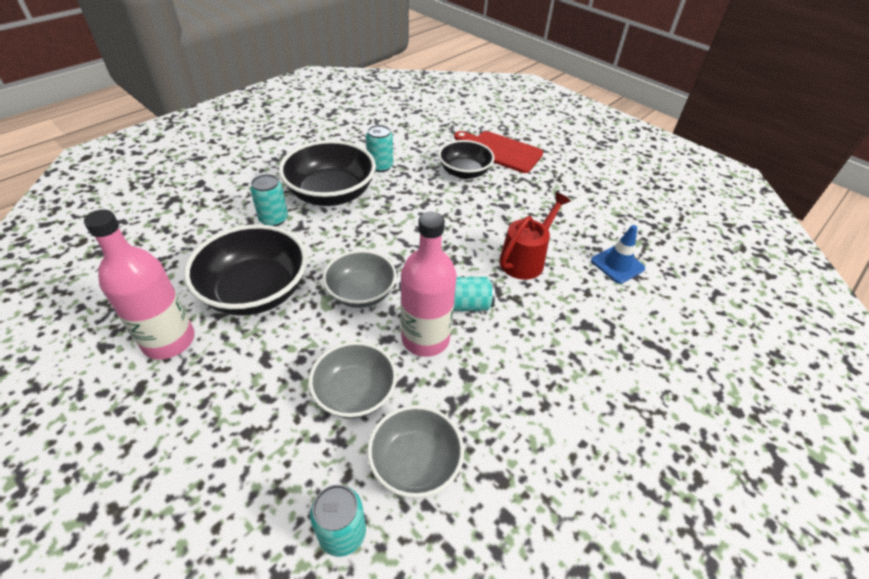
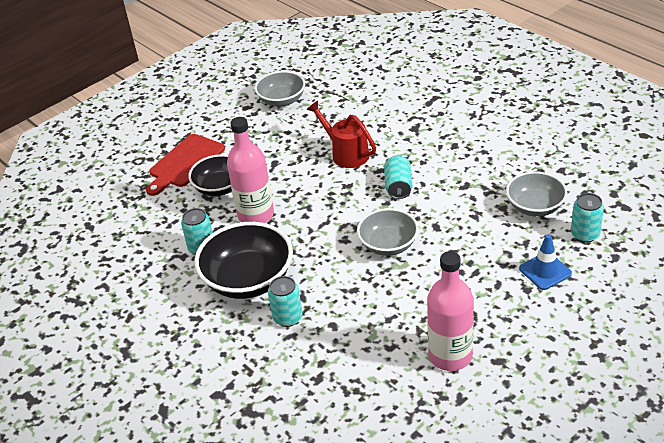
camera: 80 degrees left, 5 degrees down
black bowl [184,224,307,316] -> none
grey bowl [309,342,397,419] -> grey bowl moved to [255,71,305,107]
pink bottle [401,212,457,357] -> pink bottle moved to [227,117,274,223]
blue traffic cone [591,225,645,284] -> blue traffic cone moved to [519,234,572,290]

